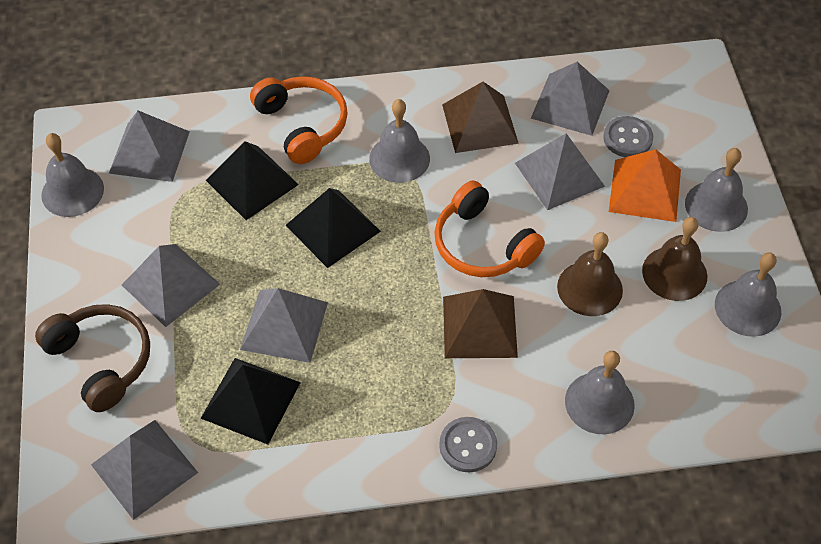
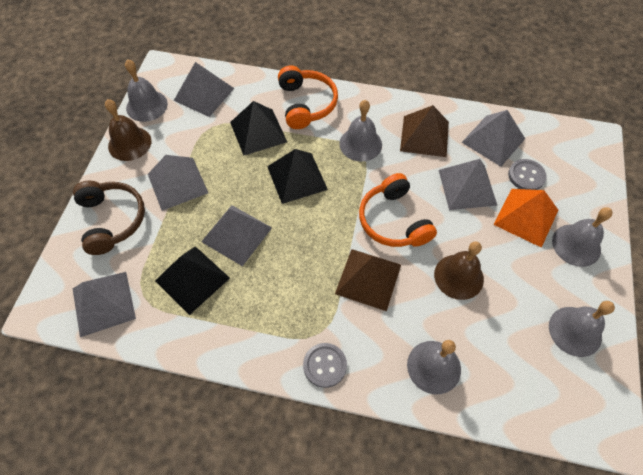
camera: 20 degrees right, 5 degrees up
brown bell [642,217,707,301] -> brown bell moved to [105,99,151,161]

